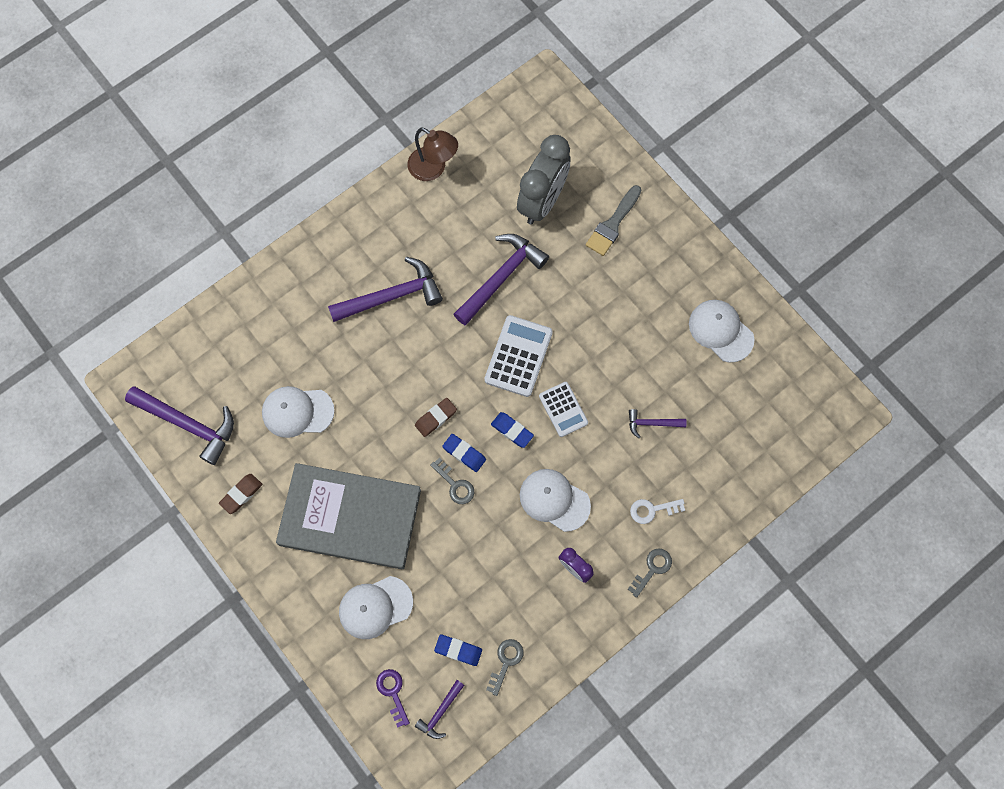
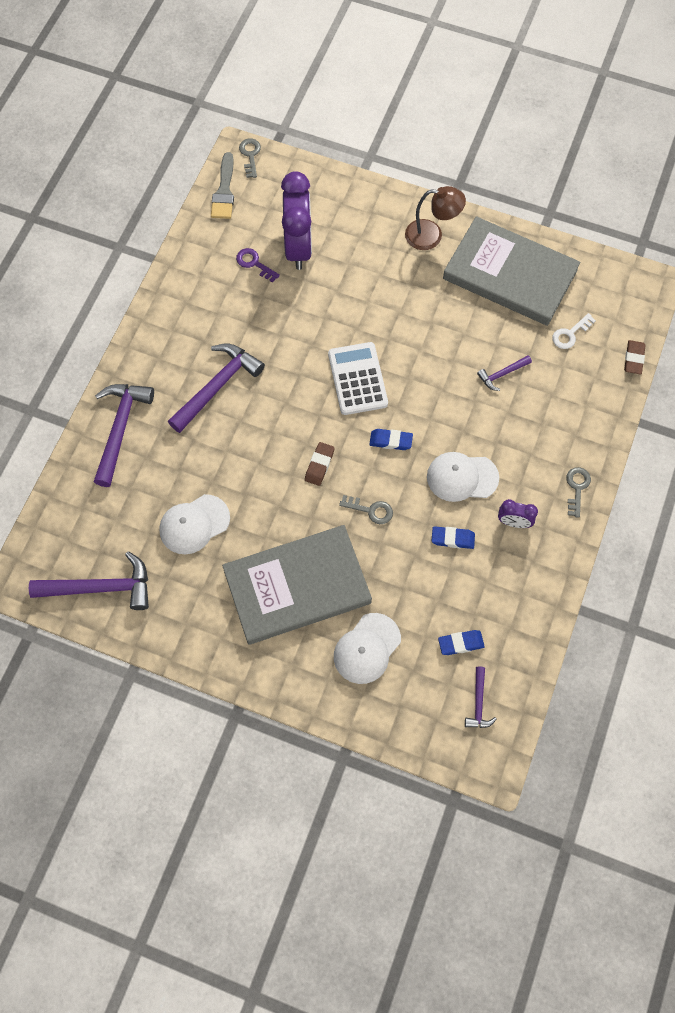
camera: 30 degrees left, 5 degrees down
brown eraser [219,474,262,514] -> brown eraser moved to [624,340,646,374]
purple key [376,669,410,728] -> purple key moved to [236,248,280,283]
brown lamp [407,127,458,181] -> brown lamp moved to [405,186,466,250]
blue eraser [442,434,486,472] -> blue eraser moved to [432,526,475,549]
purple hammer [454,234,549,325] -> purple hammer moved to [94,384,154,487]
grey key [486,639,524,696] -> grey key moved to [239,138,261,178]
grey clock [517,135,571,224] -> purple clock [281,171,312,270]
white calculator [539,382,588,437] -> none
grey brush [586,185,641,256] -> grey brush moved to [211,152,234,219]
white key [630,499,685,524] -> white key moved to [552,313,596,349]
white cap [689,300,754,362] -> grey book [443,216,580,326]

